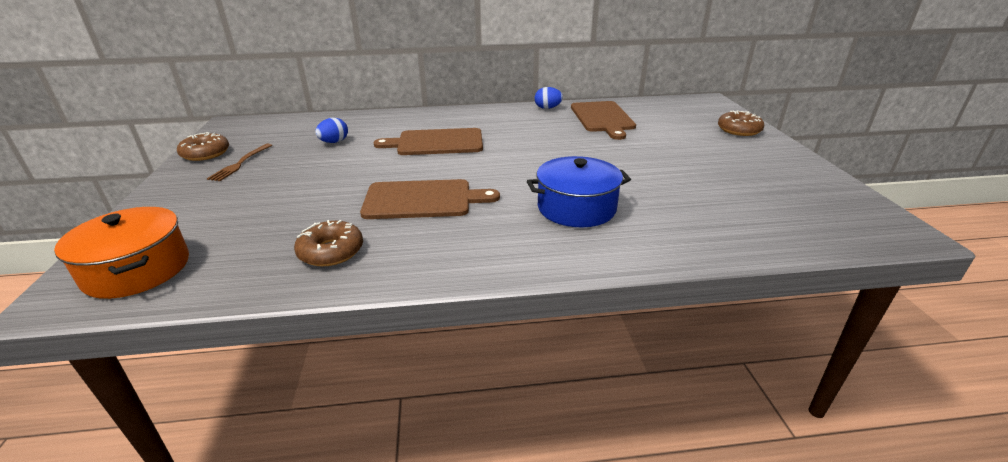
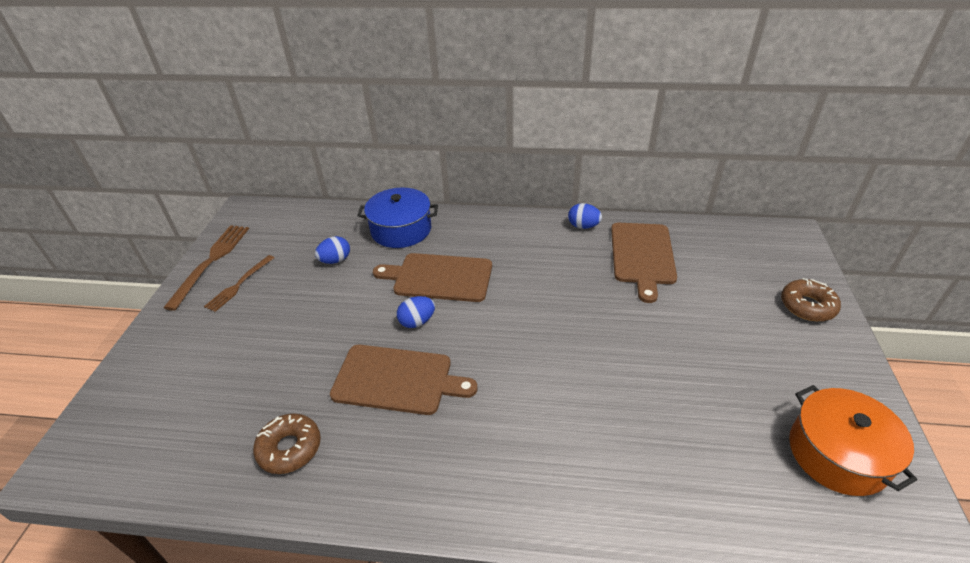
camera: 15 degrees right, 10 degrees up
orange pot [54,207,189,299] -> orange pot moved to [789,385,917,496]
brown donut [177,132,229,161] -> brown fork [163,225,249,311]
blue pot [527,156,631,227] -> blue pot moved to [357,188,438,248]
none -> blue egg [397,296,435,328]

